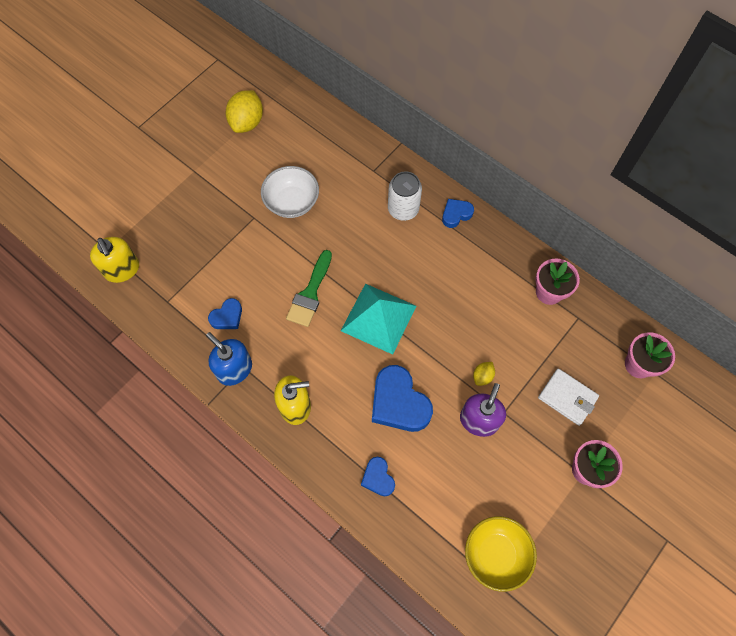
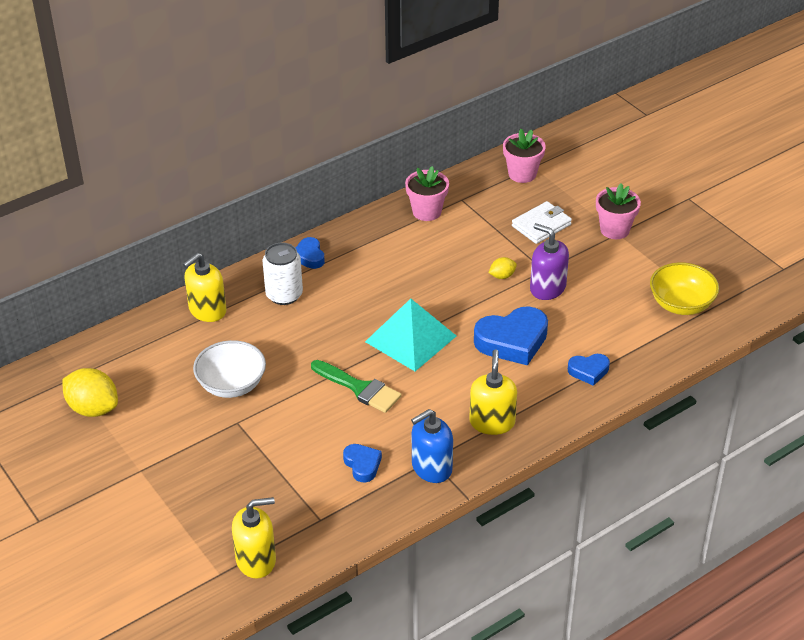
camera: 75 degrees left, 25 degrees down
yellow lemon [473,362,495,386] -> yellow lemon turned 75 degrees counterclockwise [489,257,517,279]
none -> yellow soap dispenser [183,253,226,322]

